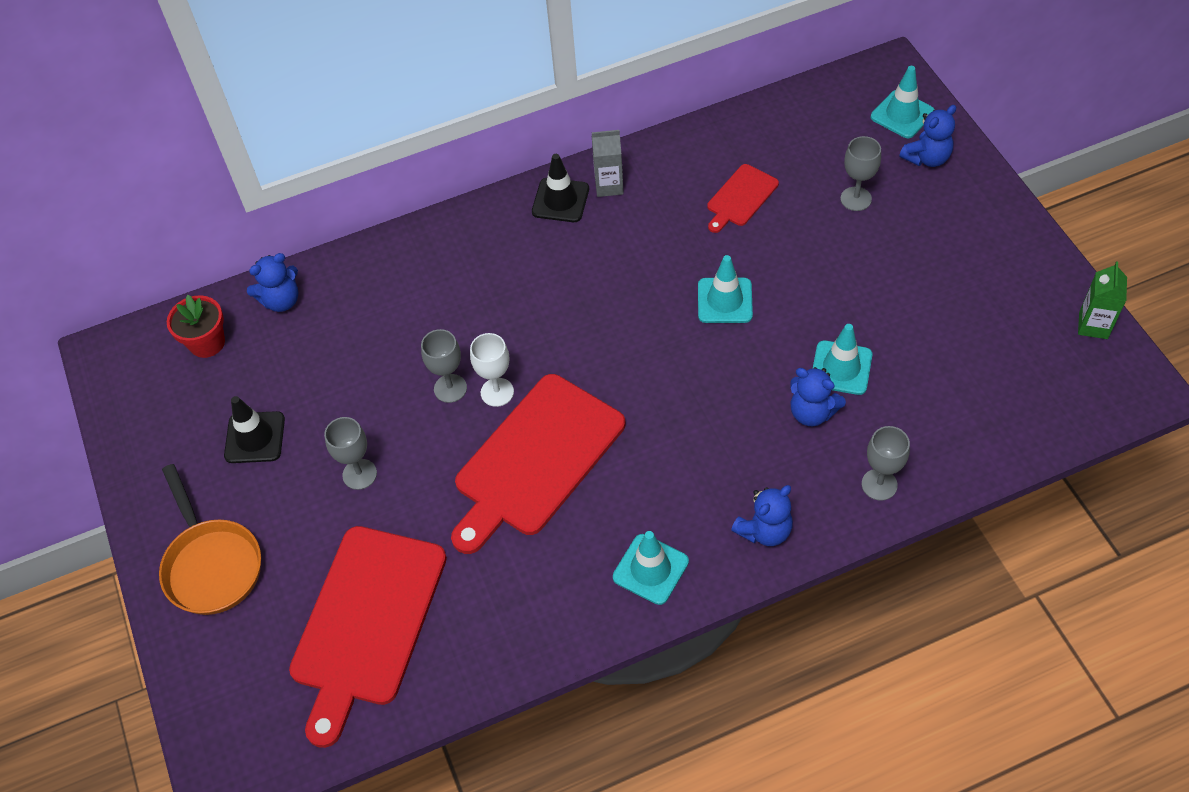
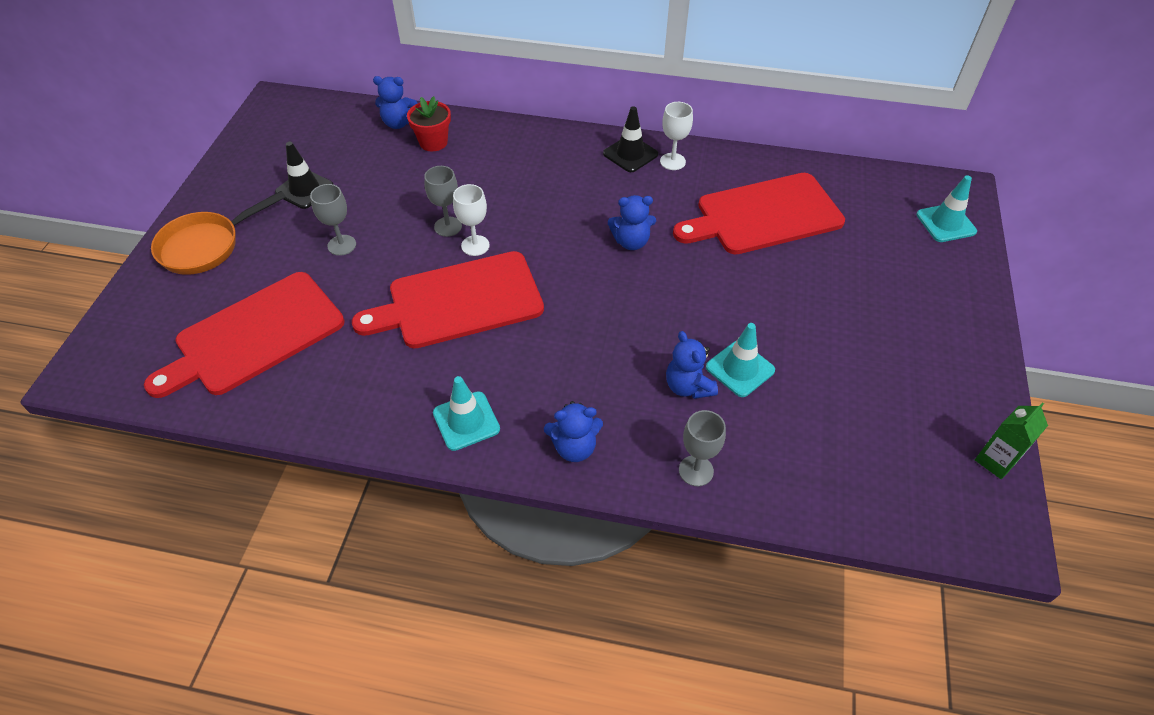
camera: 30 degrees right, 5 degrees down
orange pan [159,464,261,615] -> orange pan turned 45 degrees clockwise [151,191,286,275]
red flower pot [167,295,225,358] -> red flower pot moved to [407,96,451,151]
grey carton [592,130,624,197] -> white goblet [660,102,693,170]
turquoise traffic cone [698,255,753,323] -> none
red cutting board [707,164,779,233] -> red cutting board [673,173,845,254], size x2.07
grey goblet [840,136,881,211] -> none
blue teddy bear [899,105,956,167] -> blue teddy bear moved to [608,195,656,250]

